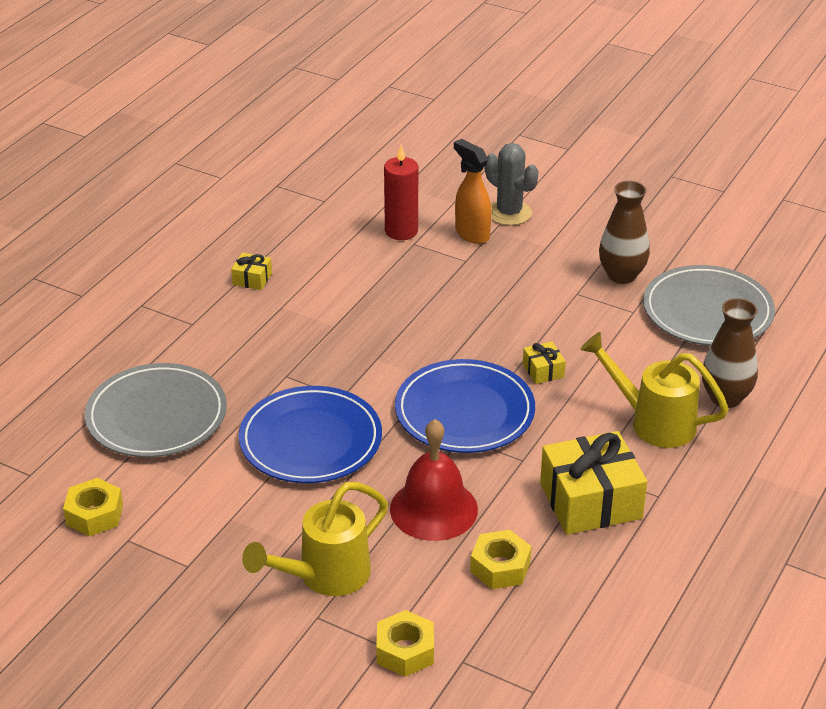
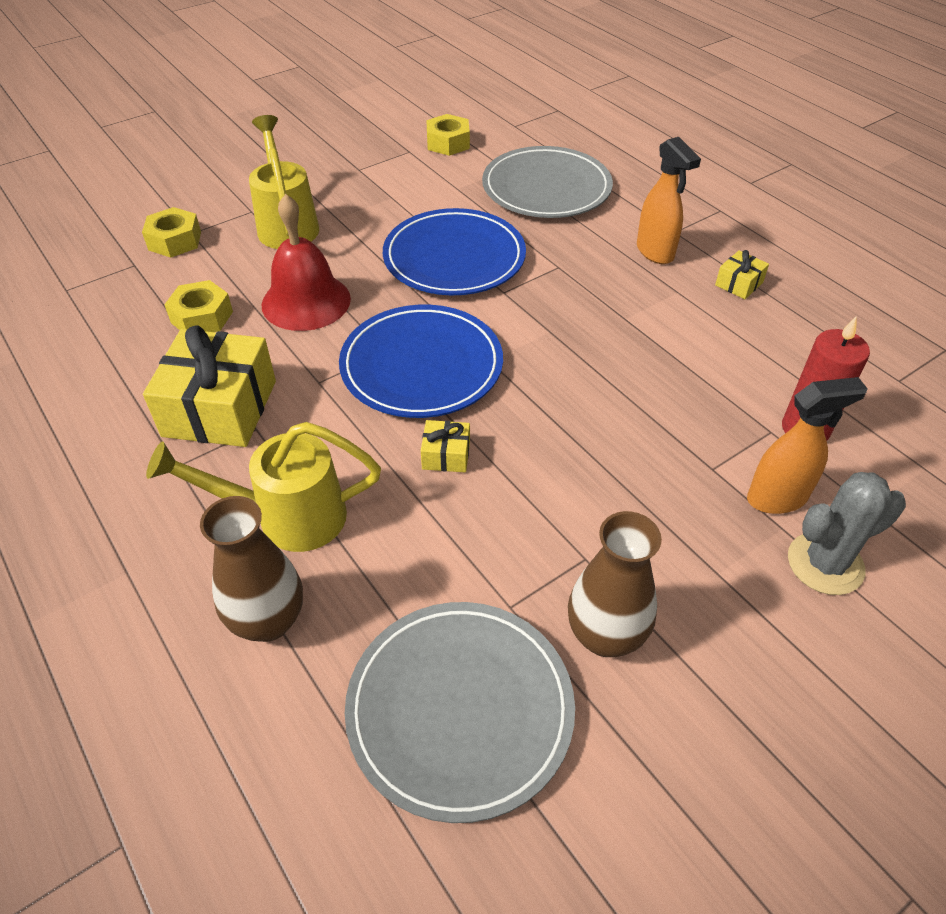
camera: 115 degrees right, 10 degrees up
yellow watering can [580,332,729,448] -> yellow watering can turned 150 degrees counterclockwise [146,422,381,552]
none -> orange spray bottle [637,137,701,264]

